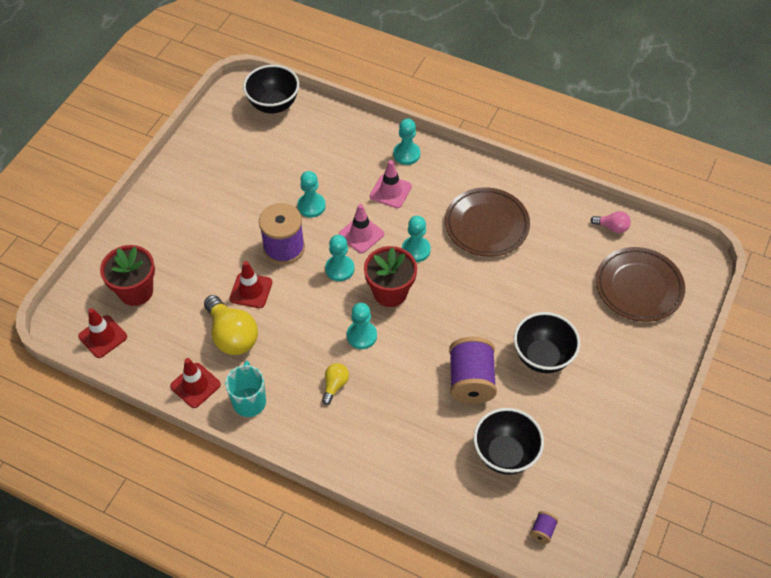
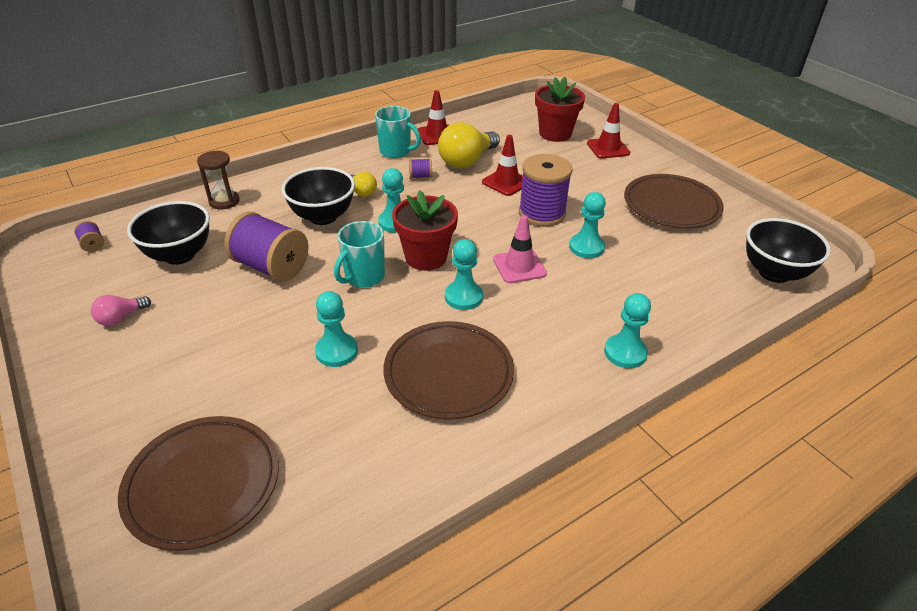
camera: 120 degrees right, 15 degrees down
red traffic cone [78,308,127,358] -> red traffic cone moved to [587,103,630,159]
yellow light bulb [204,295,258,355] -> yellow light bulb turned 45 degrees counterclockwise [438,122,500,168]
turquoise pawn [325,235,355,281] -> turquoise pawn moved to [315,291,358,367]
pink traffic cone [370,160,412,208] -> none
black bowl [514,312,580,373] -> black bowl moved to [282,167,355,225]
pink light bulb [591,211,631,233] -> pink light bulb moved to [91,295,151,326]
none -> brown hourglass [197,150,239,210]
none -> turquoise mug [334,221,385,288]
none -> purple spool [409,158,432,178]
none -> brown plate [624,174,724,228]

